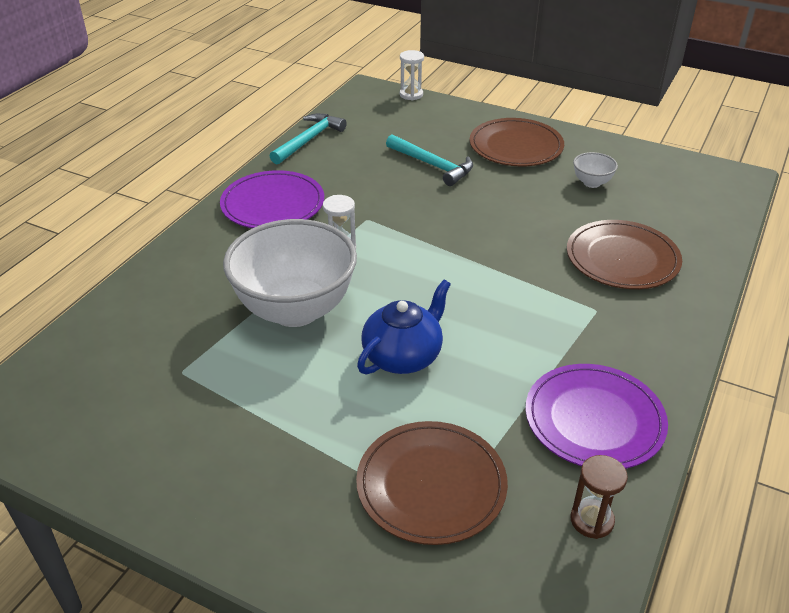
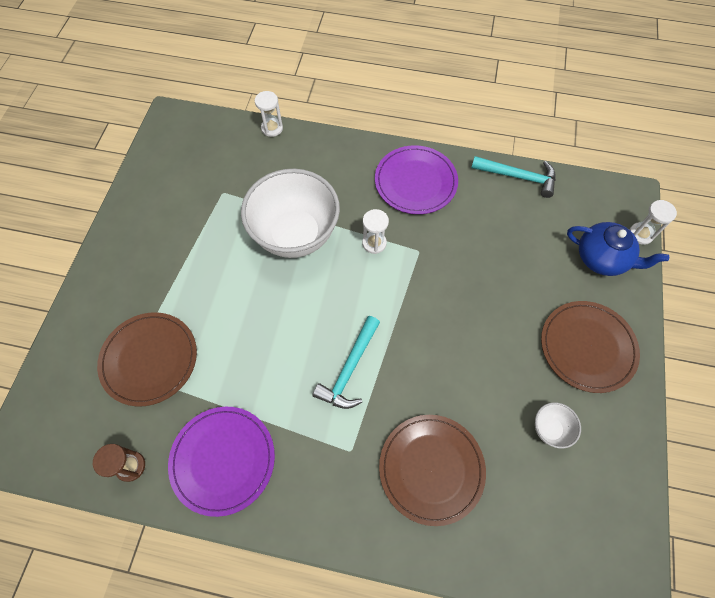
camera: 75 degrees right, 25 degrees up
blue teapot [357,280,451,374] -> blue teapot moved to [567,222,669,276]
turquoise hammer [386,134,473,186] -> turquoise hammer moved to [313,316,380,409]
none -> white hourglass [255,91,283,137]

